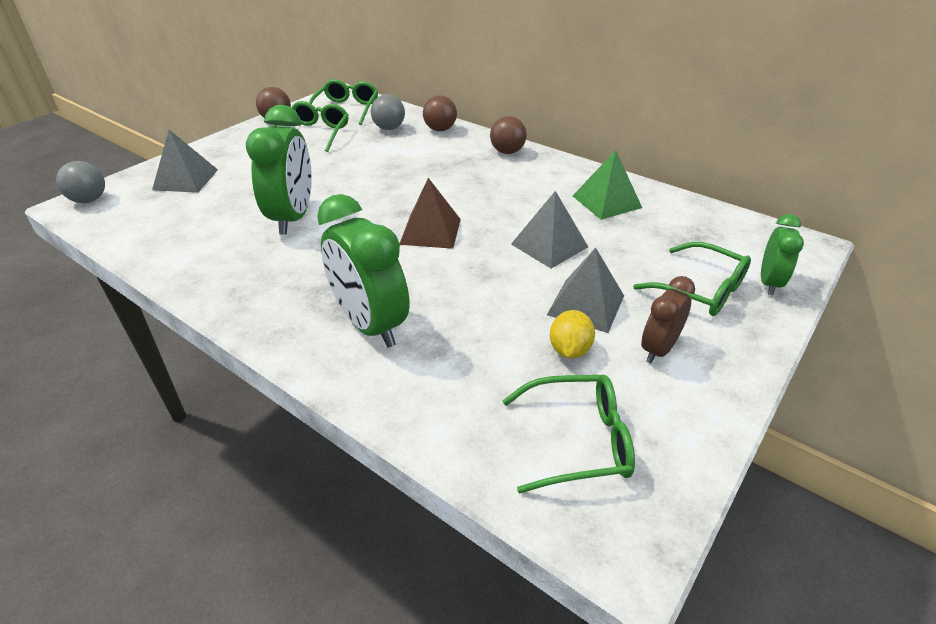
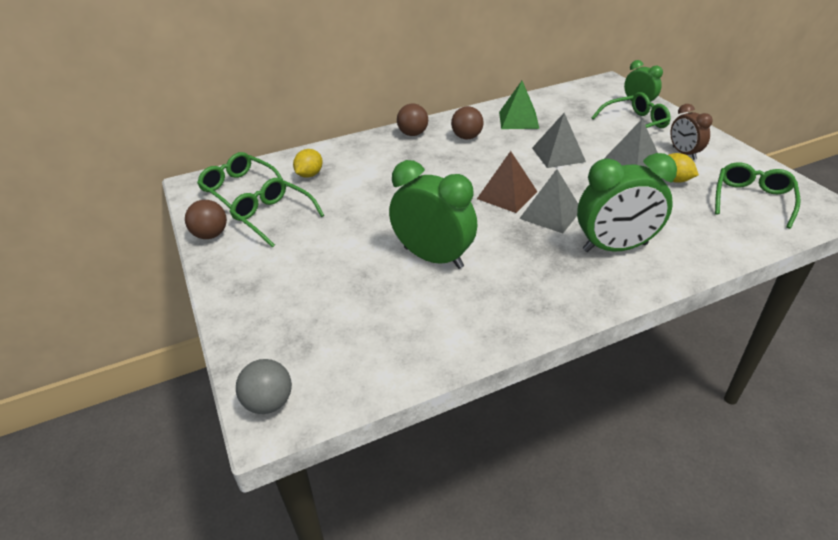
camera: 60 degrees left, 0 degrees up
grey pyramid [152,130,218,193] -> grey pyramid moved to [519,169,578,234]
grey ball [371,94,405,130] -> yellow lemon [293,149,323,178]
brown ball [423,95,457,131] -> brown ball moved to [451,106,484,139]

